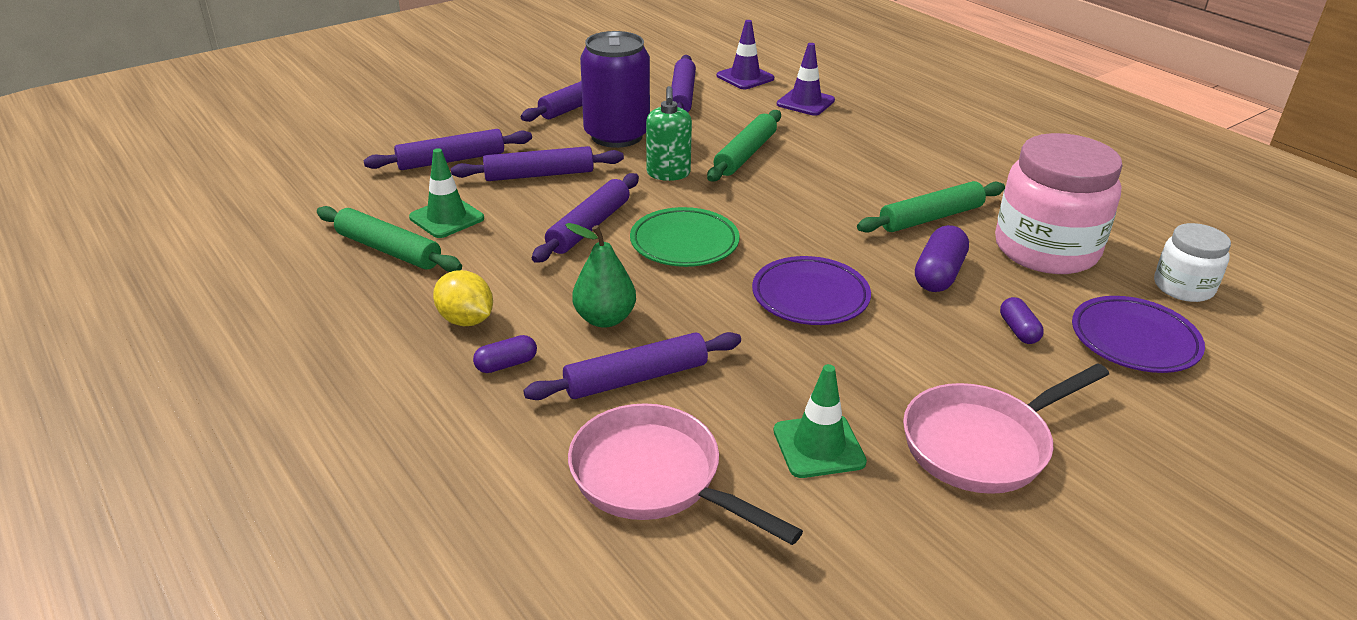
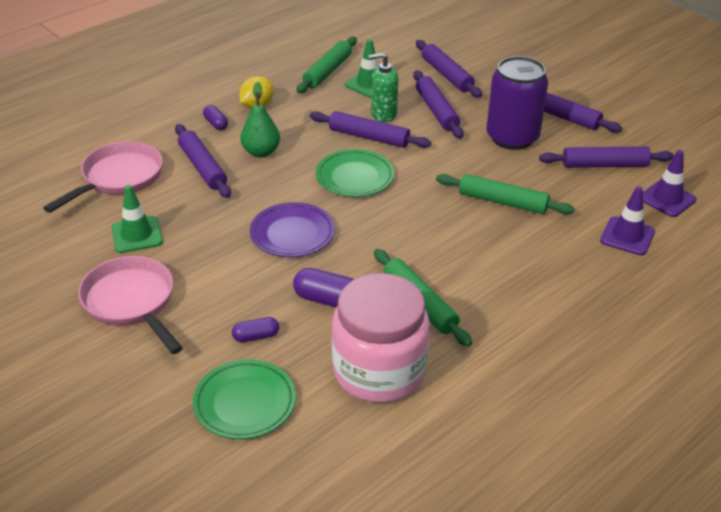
camera: 85 degrees right, 5 degrees up
green soap dispenser [646,86,692,181] -> green soap dispenser moved to [369,52,398,122]
purple plate [1072,296,1205,373] -> green plate [193,360,296,439]
white jar [1154,223,1231,302] -> none

